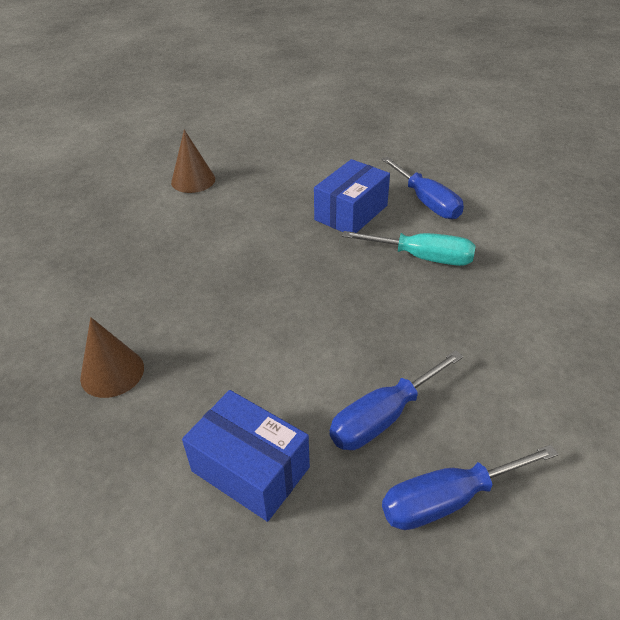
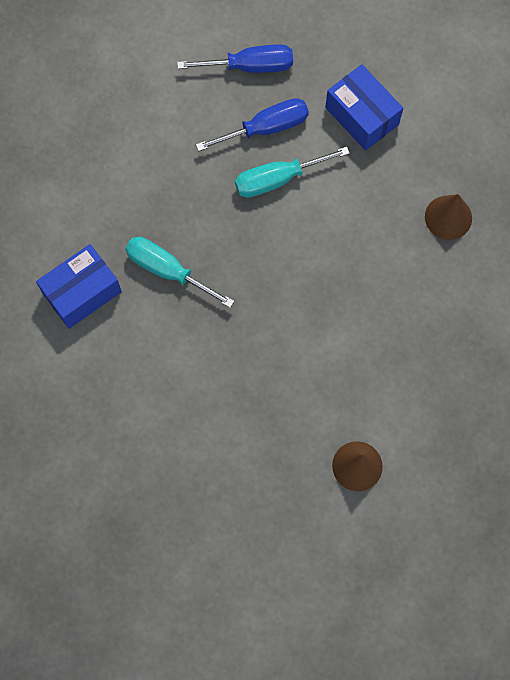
camera: 165 degrees left, 30 degrees up
blue box [314,159,390,233] -> blue box moved to [36,244,122,329]
blue screwdriver [382,157,464,219] -> none
none -> turquoise screwdriver [235,147,350,198]

